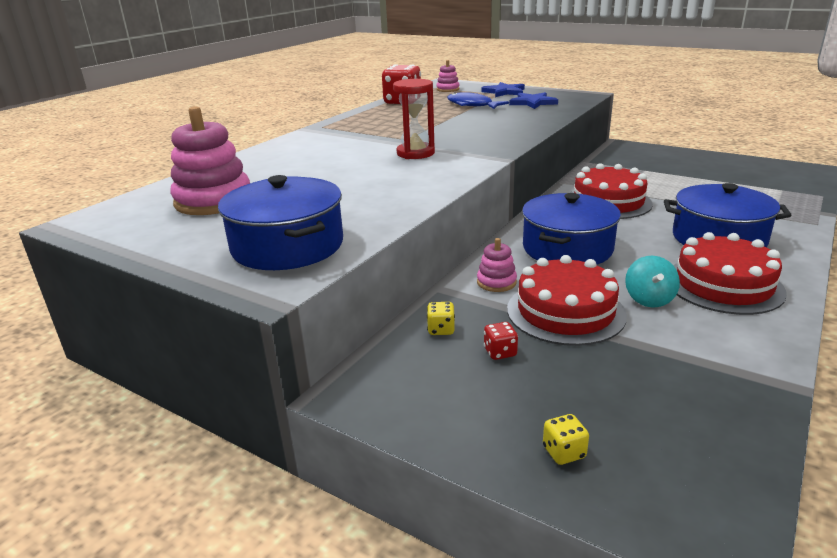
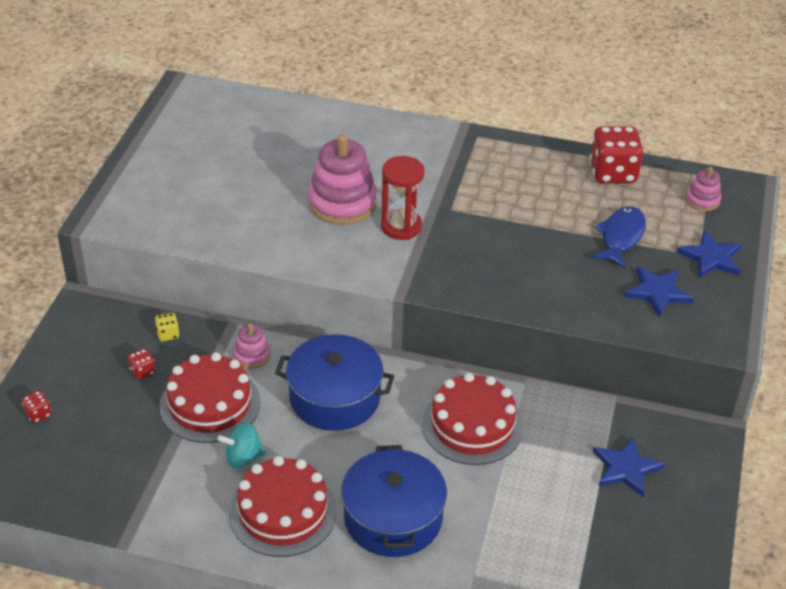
camera: 70 degrees right, 15 degrees up
pink stacking toy [170,106,250,215] -> pink stacking toy moved to [308,134,377,225]
blue pot [218,175,343,270] -> none
yellow dice [543,414,589,465] -> red dice [22,391,51,423]
none -> blue star [593,437,665,497]

